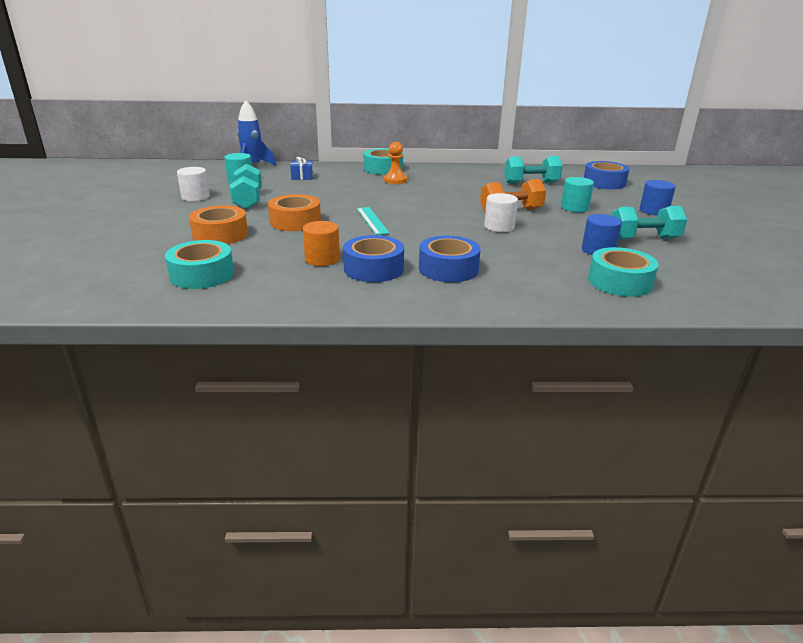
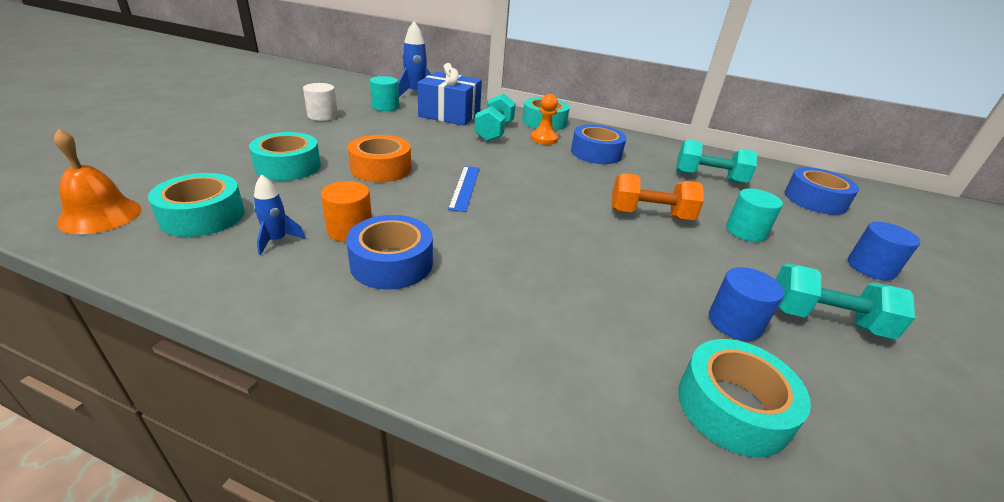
camera: 20 degrees right, 5 degrees up
orange tape [189,205,248,244] -> turquoise tape [249,132,321,181]
turquoise dumbbell [230,164,262,209] -> turquoise dumbbell moved to [474,93,516,142]
blue gift [290,157,313,180] -> blue gift [417,63,482,126], size x2.20
turquoise ruler [357,207,390,235] -> blue ruler [448,166,480,212]
blue tape [419,236,481,282] -> blue tape moved to [571,125,626,164]
white cylinder [484,193,518,232] -> none
none -> orange bell [54,129,141,234]
none -> blue rocket [254,174,305,255]

